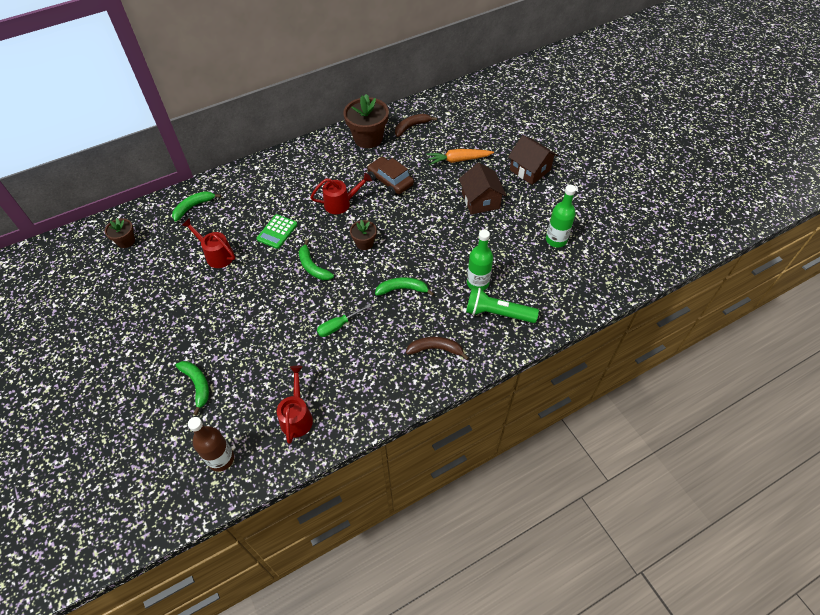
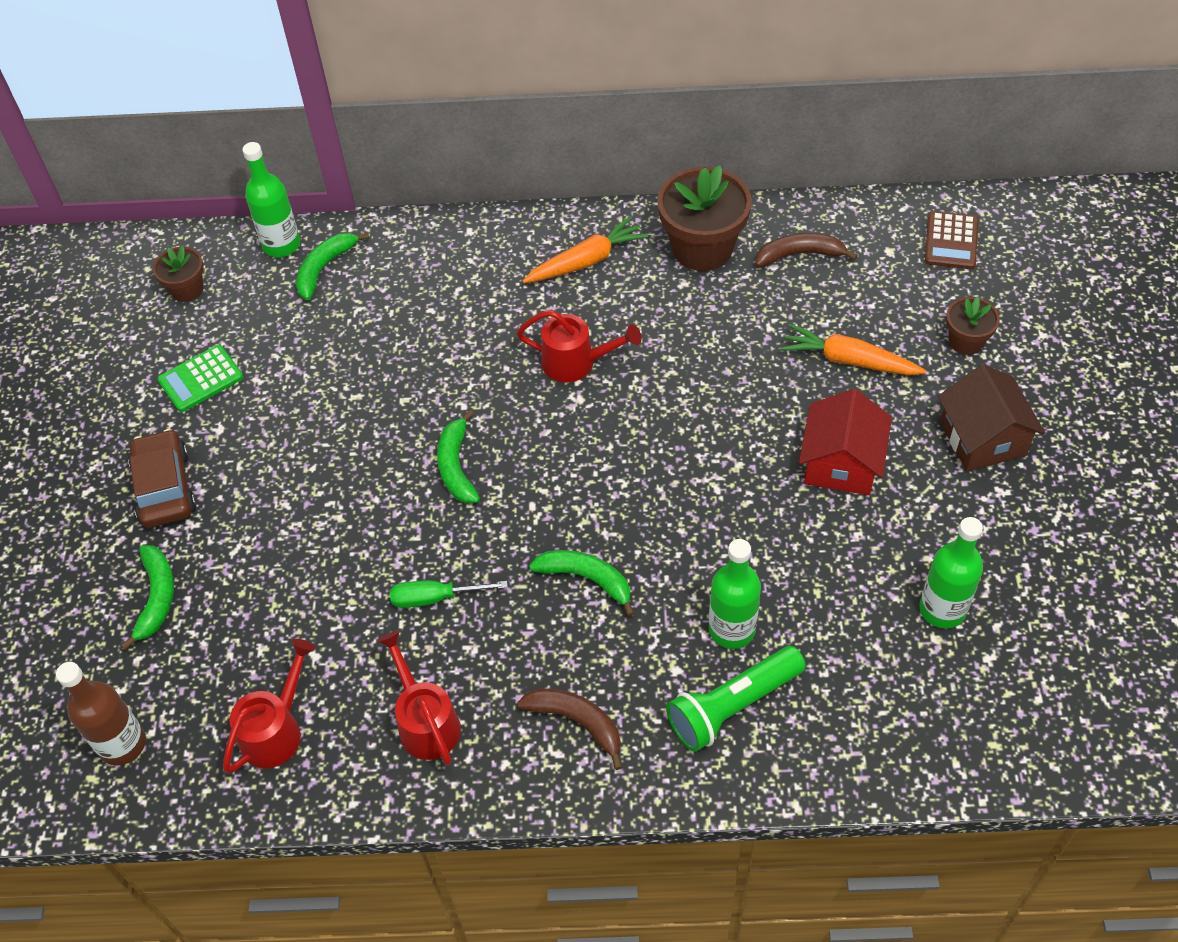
camera: 30 degrees right, 0 degrees up
green banana [172,191,221,222] -> green banana turned 45 degrees counterclockwise [296,233,369,300]
red watering can [181,218,235,268] -> red watering can moved to [377,630,461,765]
green calculator [256,214,298,249] -> green calculator moved to [158,345,243,412]
brown flower pot [350,220,377,250] -> brown flower pot moved to [946,297,1000,355]
brown car [367,157,414,195] -> brown car moved to [128,429,197,528]
brown house [459,163,507,215] -> red house [799,389,892,495]
green flashlight [466,287,539,323] -> green flashlight turned 75 degrees counterclockwise [666,646,806,752]
none -> green bottle [242,142,300,257]
none -> orange carrot [522,216,648,283]
none -> brown calculator [925,211,978,269]

